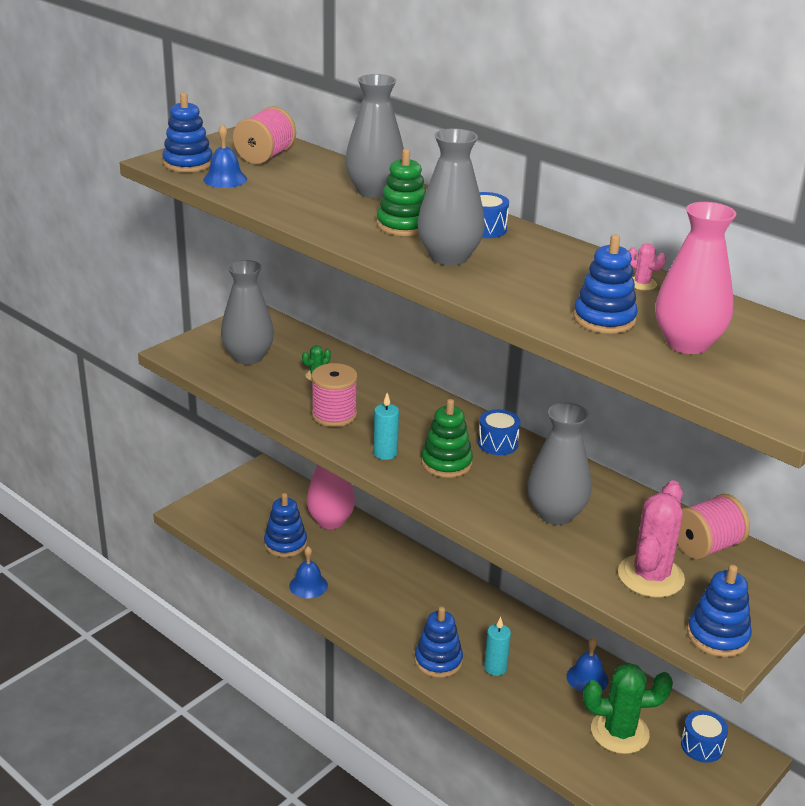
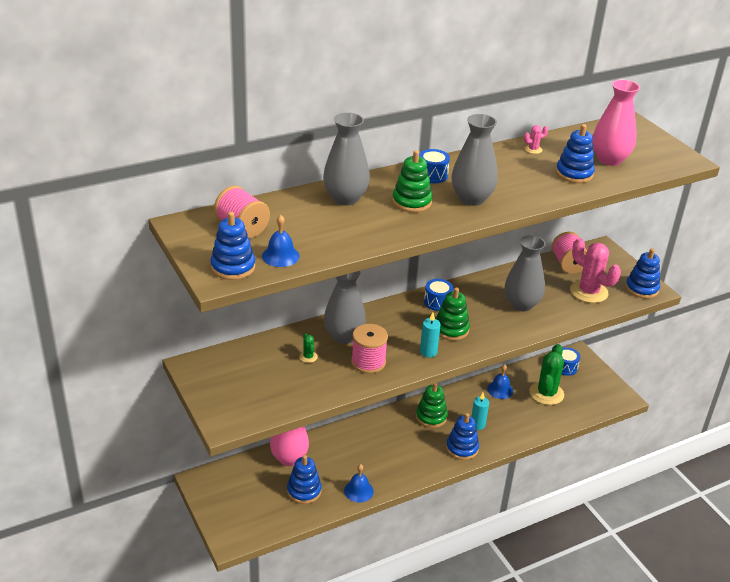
camera: 70 degrees left, 5 degrees up
grey vase [221,260,274,365] -> grey vase moved to [324,271,366,344]
none -> green stacking toy [416,383,448,428]

